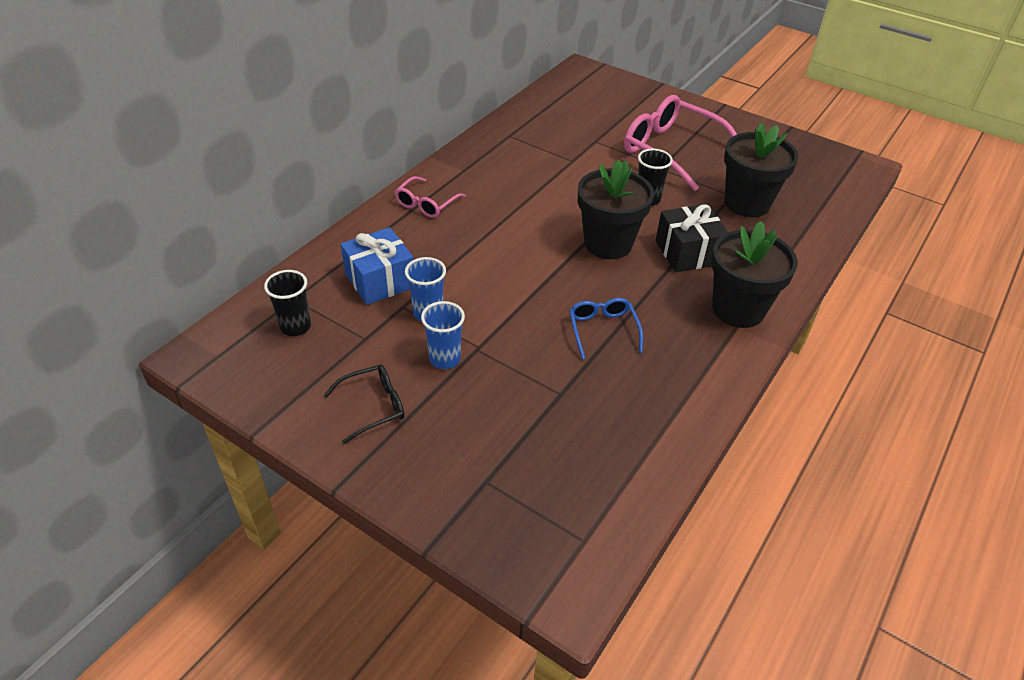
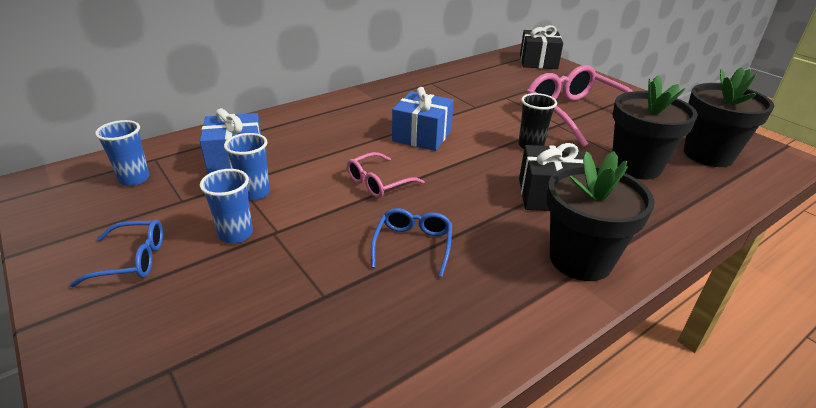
camera: 20 degrees right, 10 degrees down
black cup [264,270,311,336] -> blue cup [95,120,150,186]
black glasses [324,365,405,444] -> blue glasses [70,219,163,287]
pink glasses [394,176,466,218] -> pink glasses moved to [347,152,424,198]
black flower pot [578,159,654,259] -> black flower pot moved to [684,67,774,167]
none -> blue gift [392,87,454,151]
none -> black gift [520,25,563,69]

